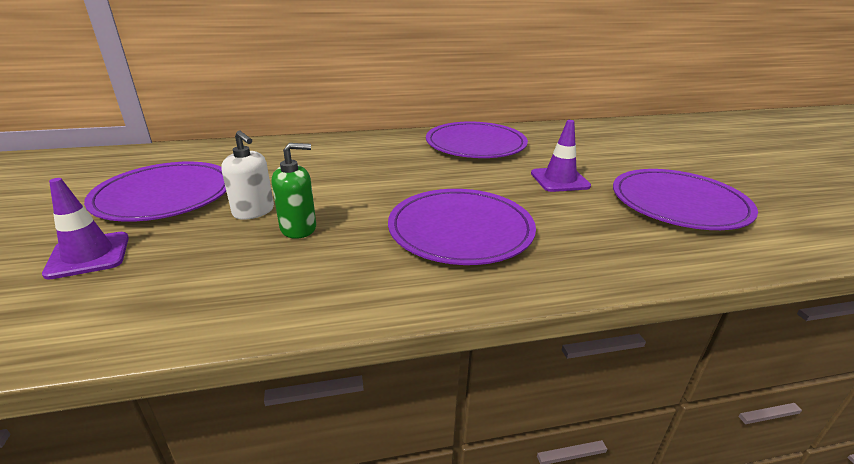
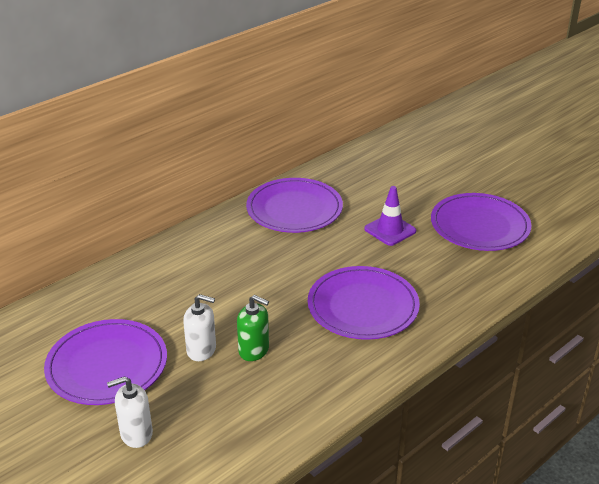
camera: 30 degrees left, 5 degrees up
purple traffic cone [42,178,129,280] -> white soap dispenser [107,376,153,448]
green soap dispenser [272,143,316,239] -> green soap dispenser turned 75 degrees clockwise [237,295,269,361]

